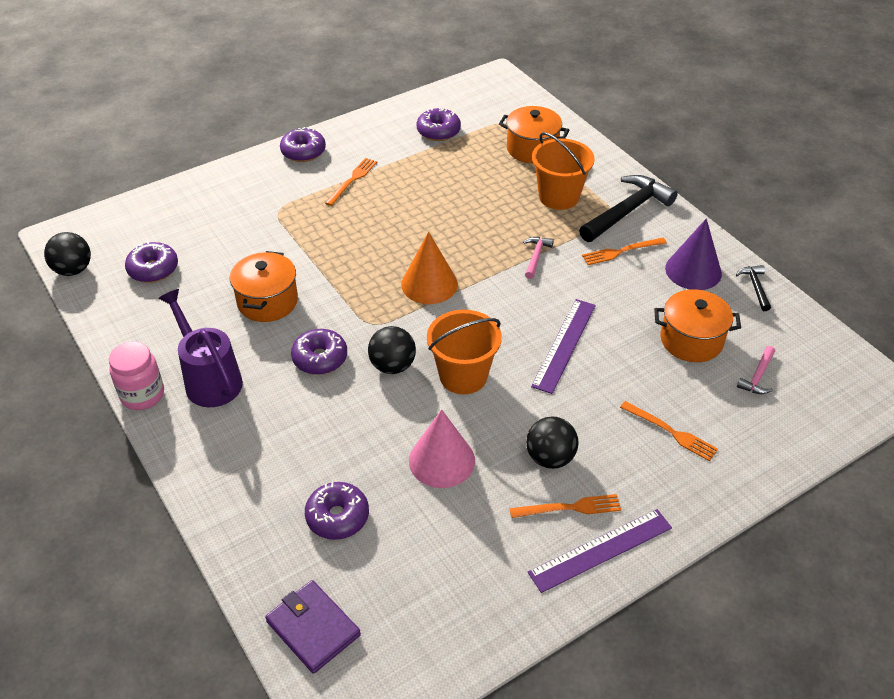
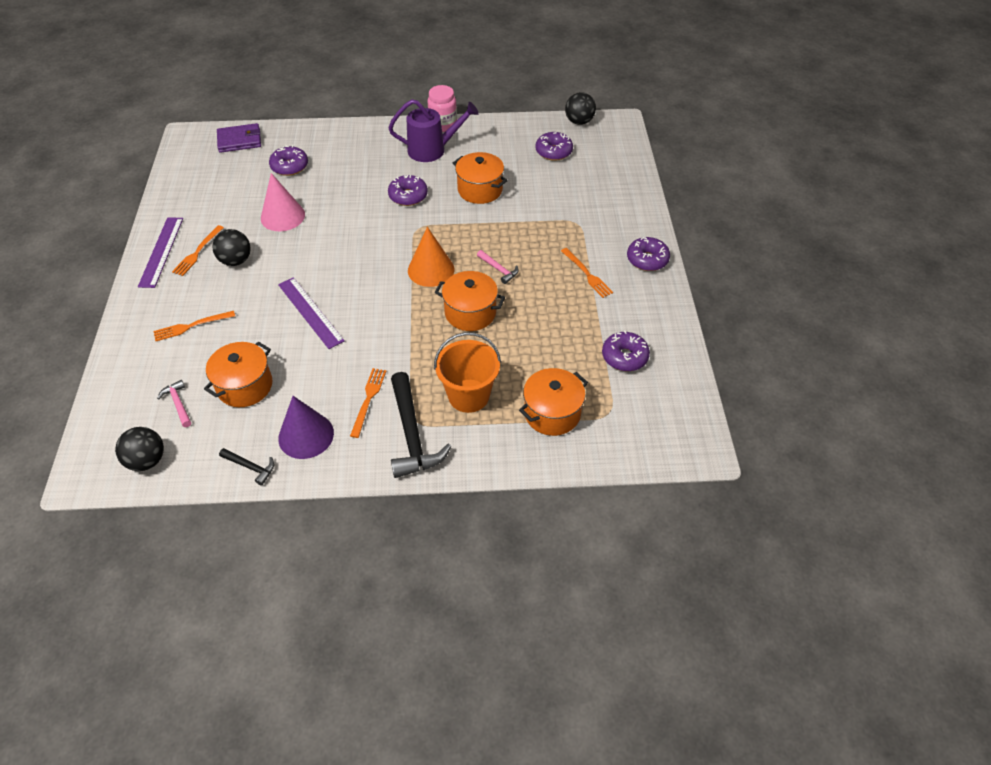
camera: 120 degrees right, 5 degrees up
black ball [368,326,416,374] -> black ball moved to [115,427,164,471]
orange bucket [427,310,502,394] -> none
pink hammer [523,237,554,279] -> pink hammer moved to [477,250,519,284]
none -> orange pot [435,271,505,331]

